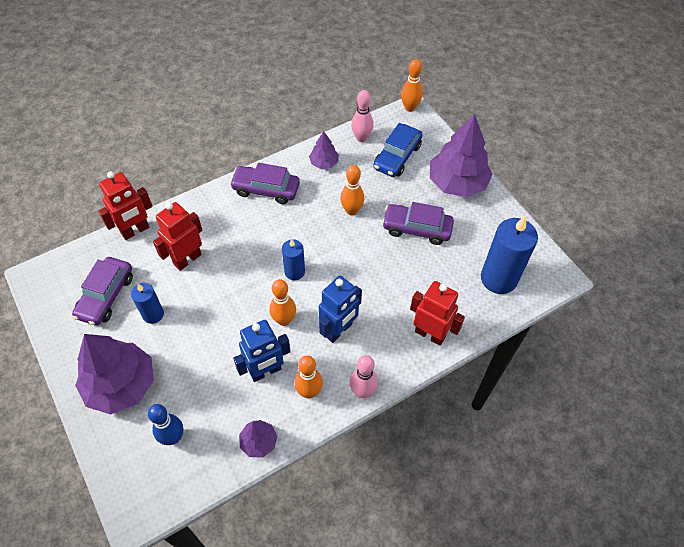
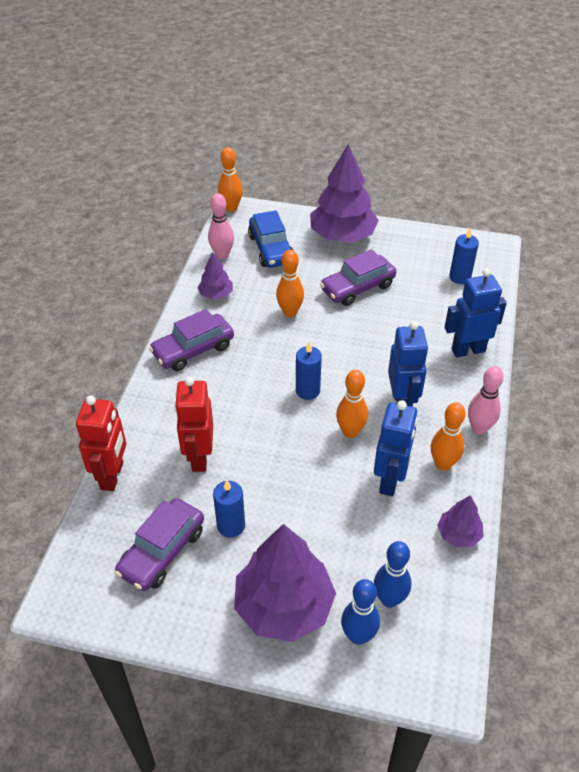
camera: 45 degrees left, 10 degrees down
purple car [72,257,133,326] -> purple car turned 60 degrees clockwise [115,498,204,591]
red robot [410,281,465,346] -> blue robot [444,268,507,357]
blue candle [481,216,538,294] -> blue candle [449,228,479,284], size x0.55
none -> blue bowling pin [341,579,380,645]

